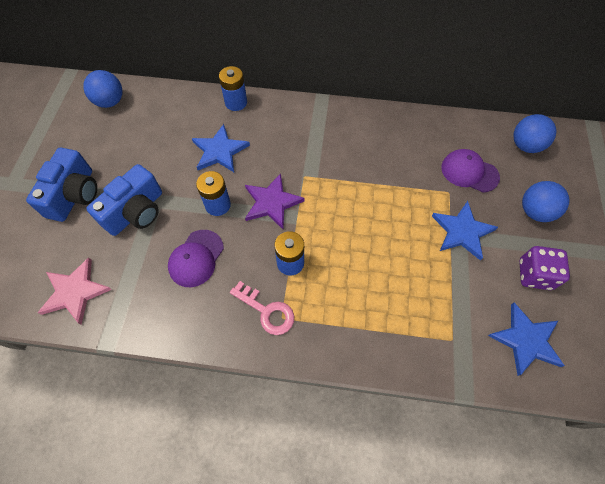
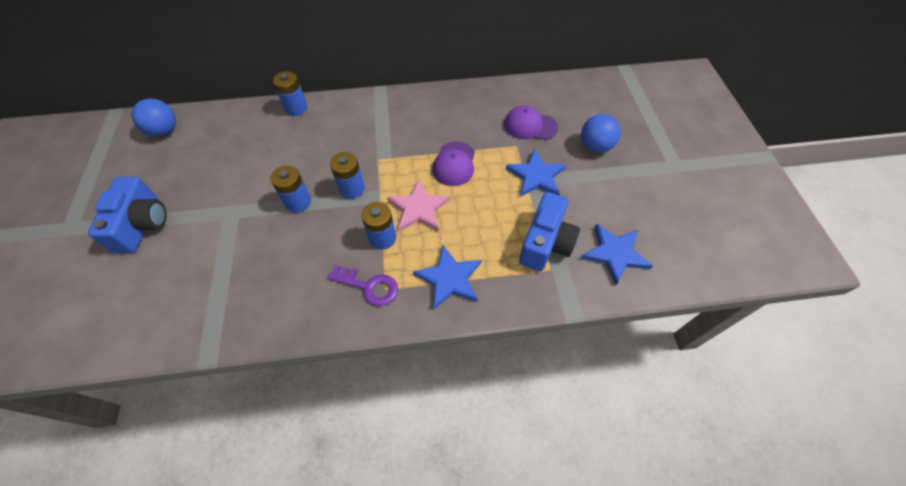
camera: 15 degrees left, 5 degrees down
pink star [38,257,112,325] -> pink star moved to [387,179,451,232]
blue camera [86,164,162,236] -> blue camera moved to [519,192,580,271]
purple cap [168,230,224,287] -> purple cap moved to [432,141,475,186]
blue star [192,124,250,172] -> blue star moved to [413,245,481,310]
pink key [230,281,294,335] -> purple key [328,265,398,306]
purple star [245,173,305,229] -> blue battery [330,152,365,199]
blue ball [513,114,556,153] -> none
purple dice [519,246,570,290] -> none

